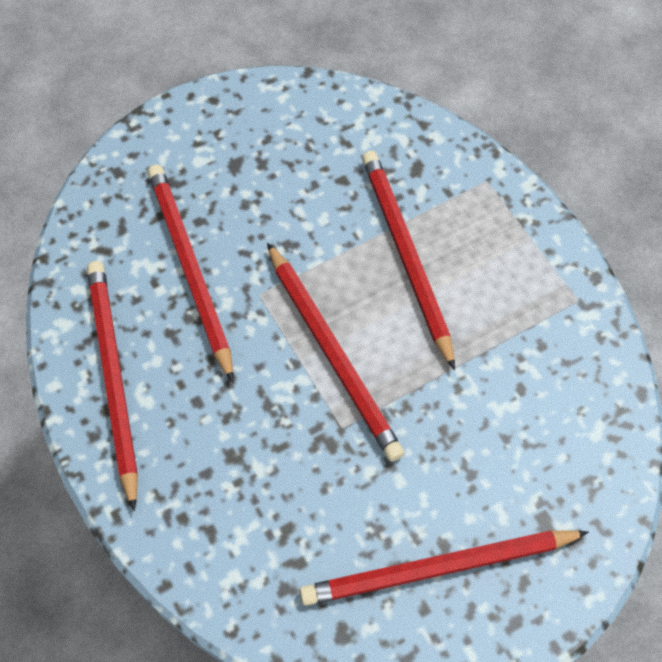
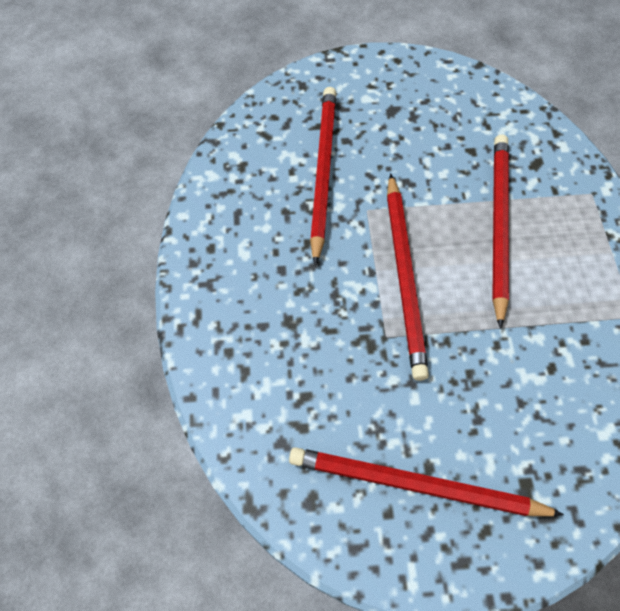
camera: 25 degrees right, 0 degrees up
red pencil [87,261,138,511] -> none

